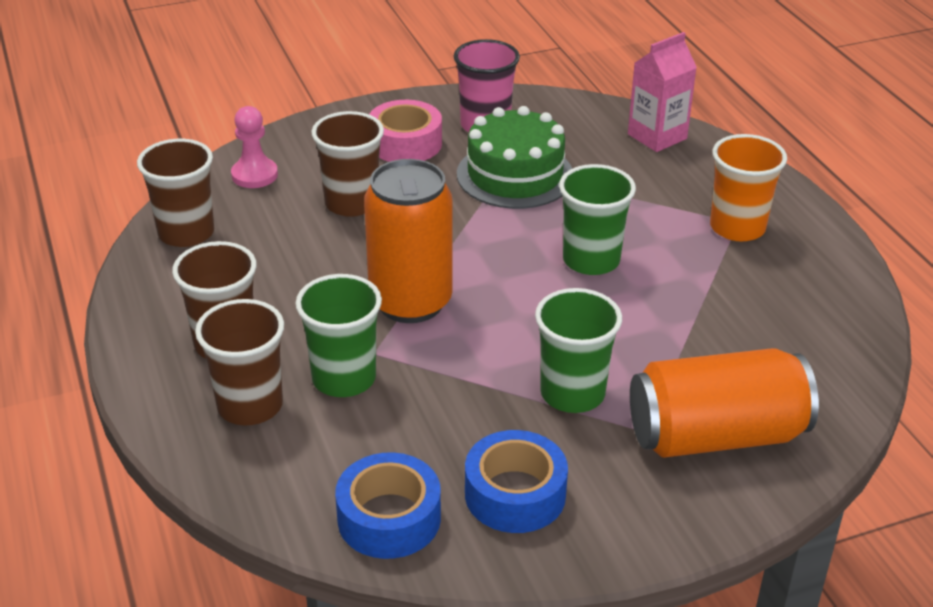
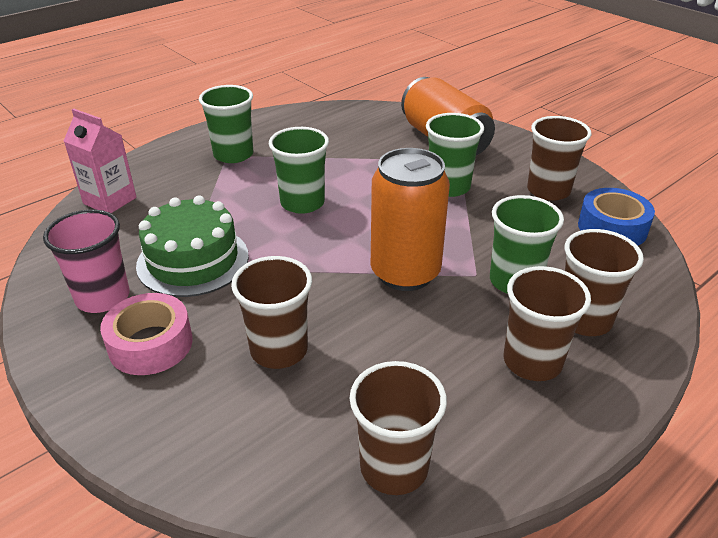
camera: 110 degrees left, 0 degrees up
pink pawn [231,106,278,188] -> none
blue tape [465,430,568,533] -> brown cup [527,116,592,201]
orange cup [710,134,787,241] -> green cup [199,85,253,163]

